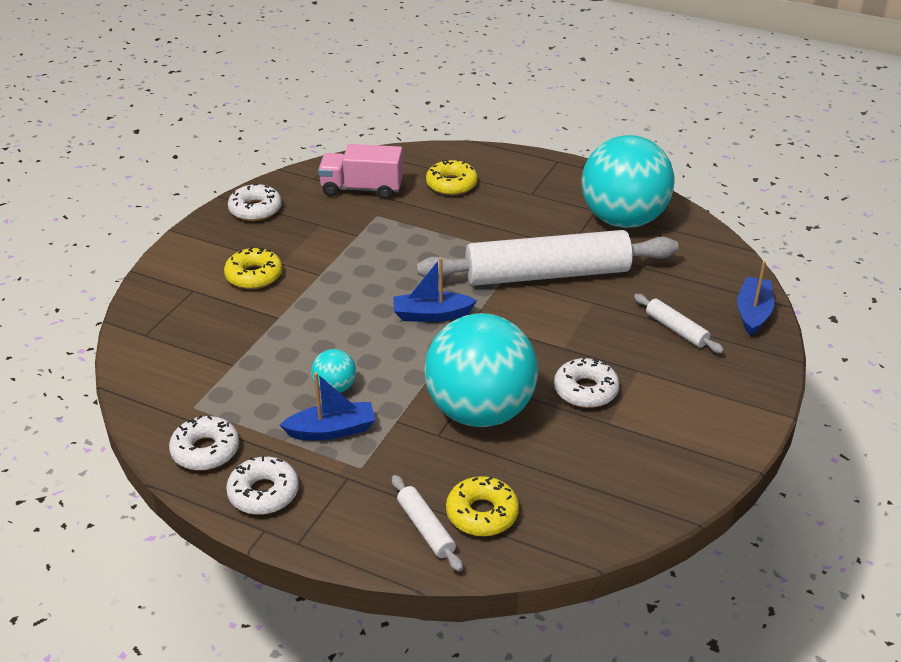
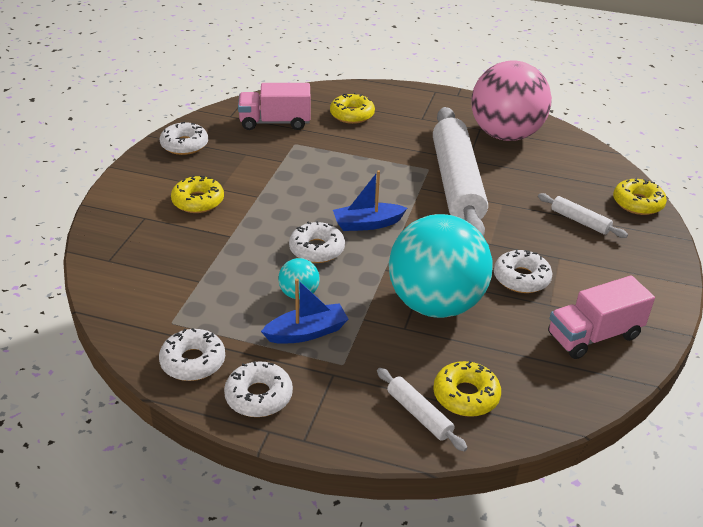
camera: 10 degrees left, 0 degrees up
white rolling pin [416,230,679,286] -> white rolling pin turned 75 degrees counterclockwise [433,107,488,236]
turquoise ball [581,135,674,228] -> pink ball [472,60,552,141]
blue boat [737,261,774,336] -> yellow donut [613,178,667,215]
none -> white donut [289,221,345,263]
none -> pink truck [548,275,655,359]

